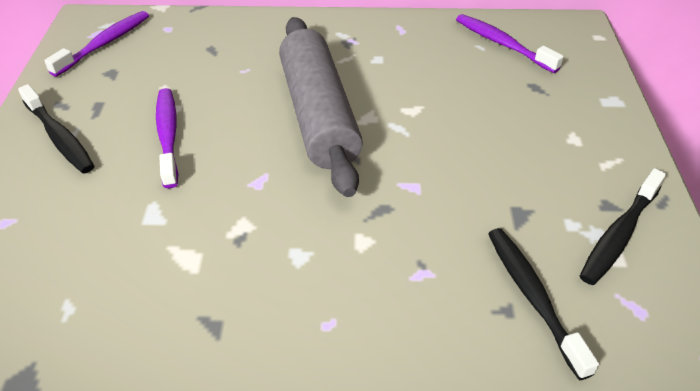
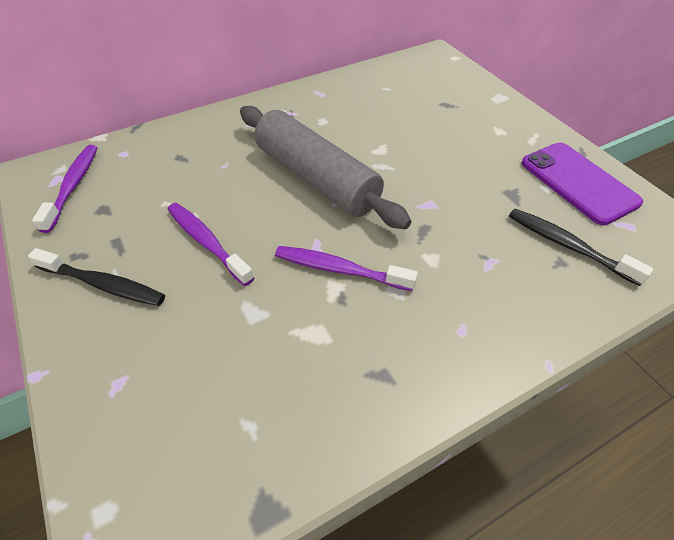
camera: 30 degrees left, 5 degrees up
purple toothbrush [456,14,564,73] -> purple toothbrush moved to [275,246,418,291]
black toothbrush [580,168,666,285] -> purple phone [522,142,643,225]

